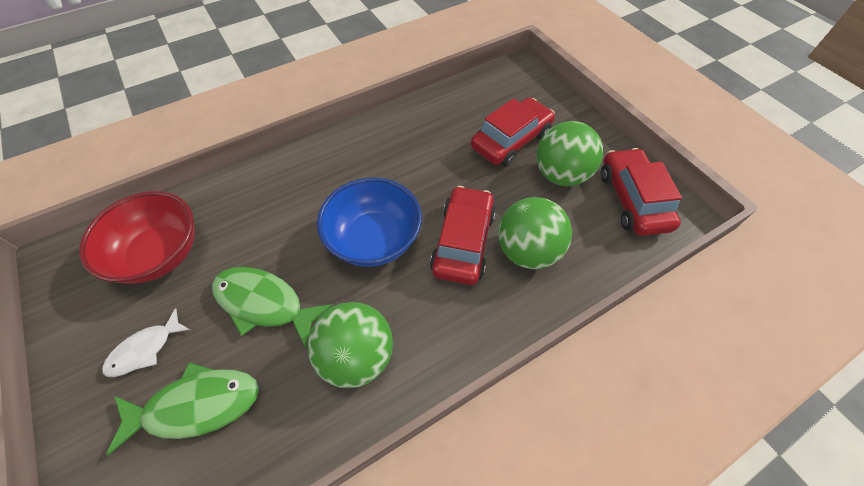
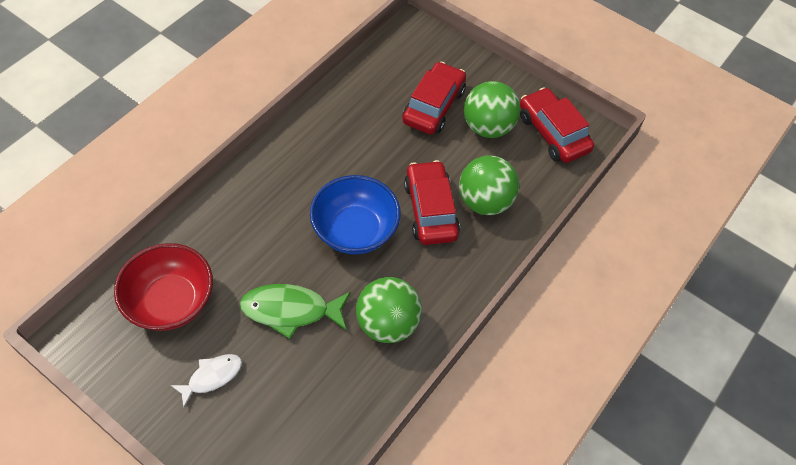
camera: 25 degrees left, 0 degrees up
white fish [102,308,190,377] -> white fish turned 150 degrees counterclockwise [171,354,242,408]
green fish [106,363,259,455] -> none

